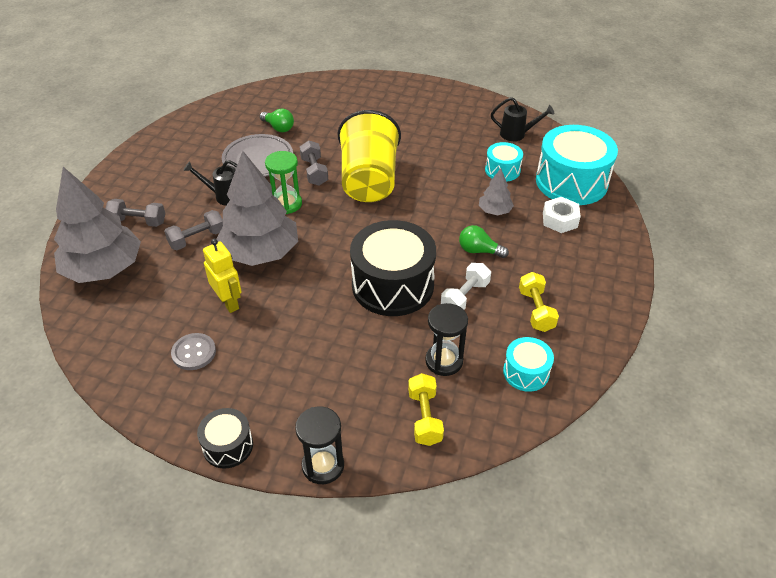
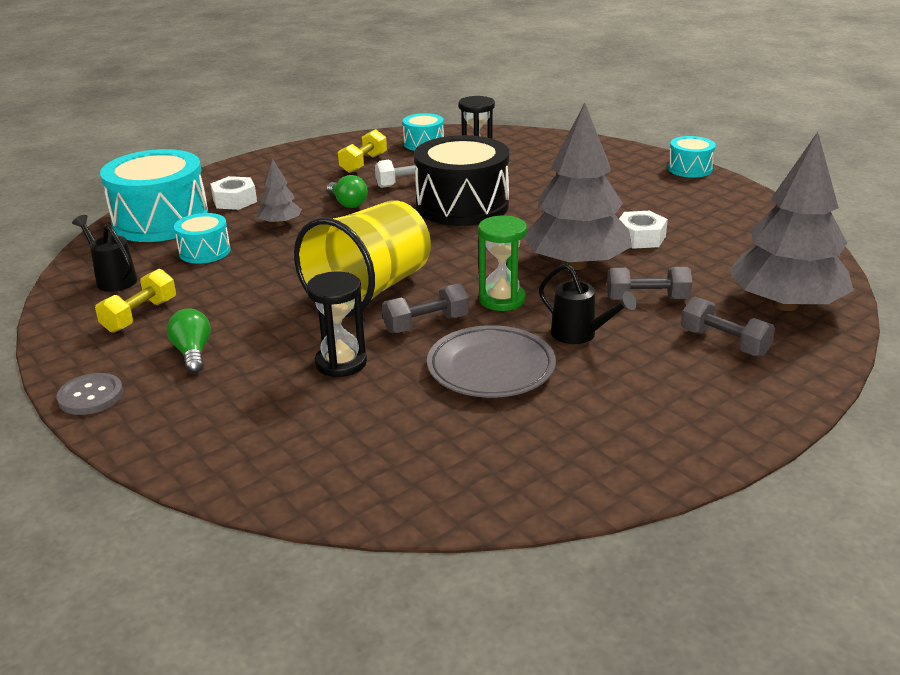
camera: 145 degrees left, 15 degrees down
grey button [171,333,216,370] -> grey button moved to [56,373,123,415]
black drum [197,408,253,469] -> turquoise drum [668,136,716,178]
yellow robot [203,239,242,313] -> white nut [619,211,668,249]
green light bulb [260,108,294,132] -> green light bulb moved to [167,308,211,373]
black hourglass [295,406,344,484] -> black hourglass moved to [307,271,367,377]
grey dumbbell [300,140,328,186] -> grey dumbbell turned 45 degrees clockwise [382,283,469,333]
yellow dumbbell [408,373,444,446] -> yellow dumbbell moved to [95,269,176,333]

